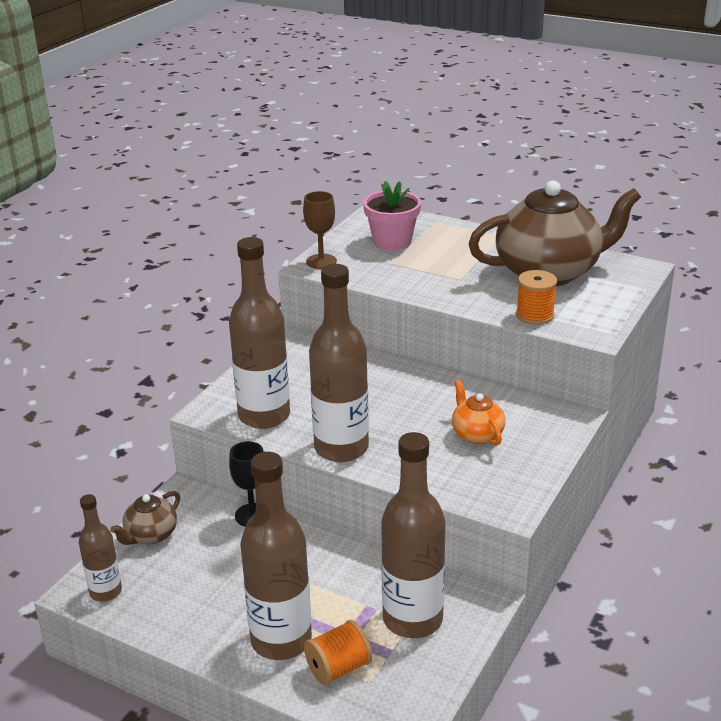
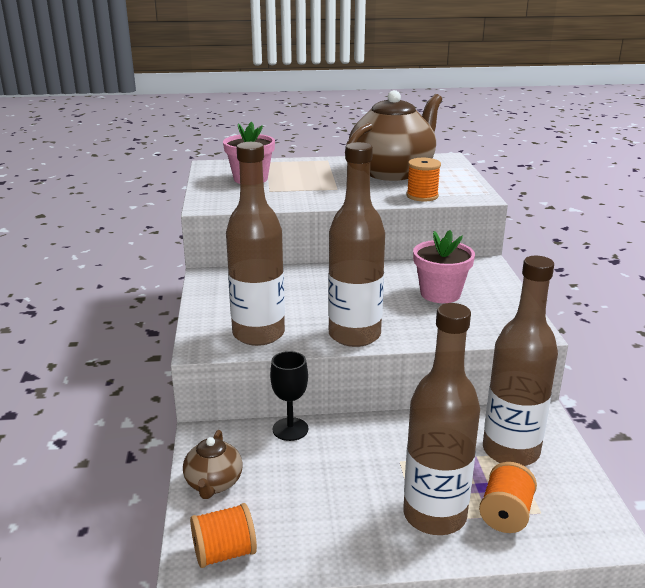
camera: 35 degrees left, 5 degrees down
brown bottle [79,494,122,602] -> orange spool [190,503,257,568]
brown goblet [303,191,337,269] -> none
orange teapot [452,380,505,446] -> pink flower pot [413,230,475,303]

